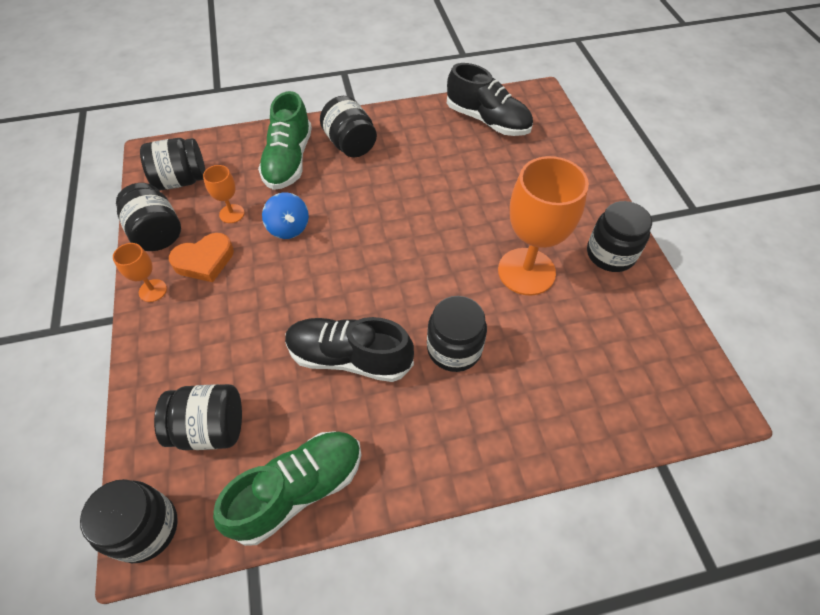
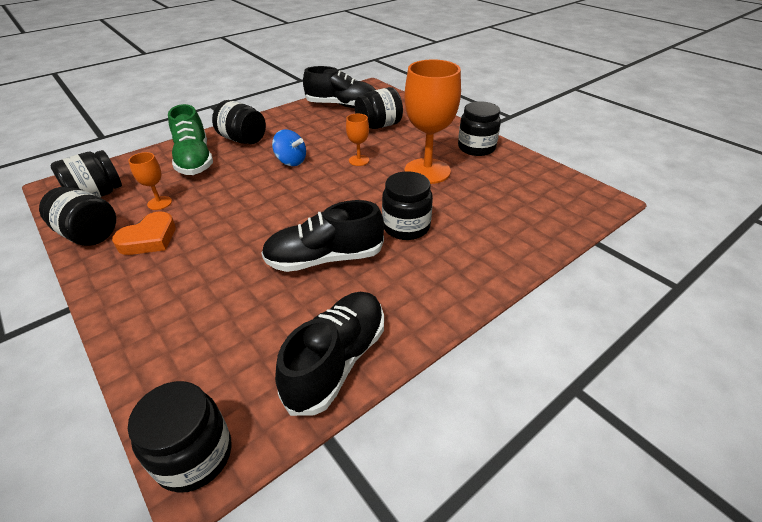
camera: 25 degrees left, 15 degrees down
orange goblet [113,243,167,302] -> orange goblet moved to [346,114,369,166]
black jar [154,384,242,450] -> black jar moved to [354,87,403,129]
green shoe [213,431,362,546] -> black shoe [275,292,384,416]
blue spinning top [262,192,309,239] -> blue spinning top moved to [272,129,306,166]

